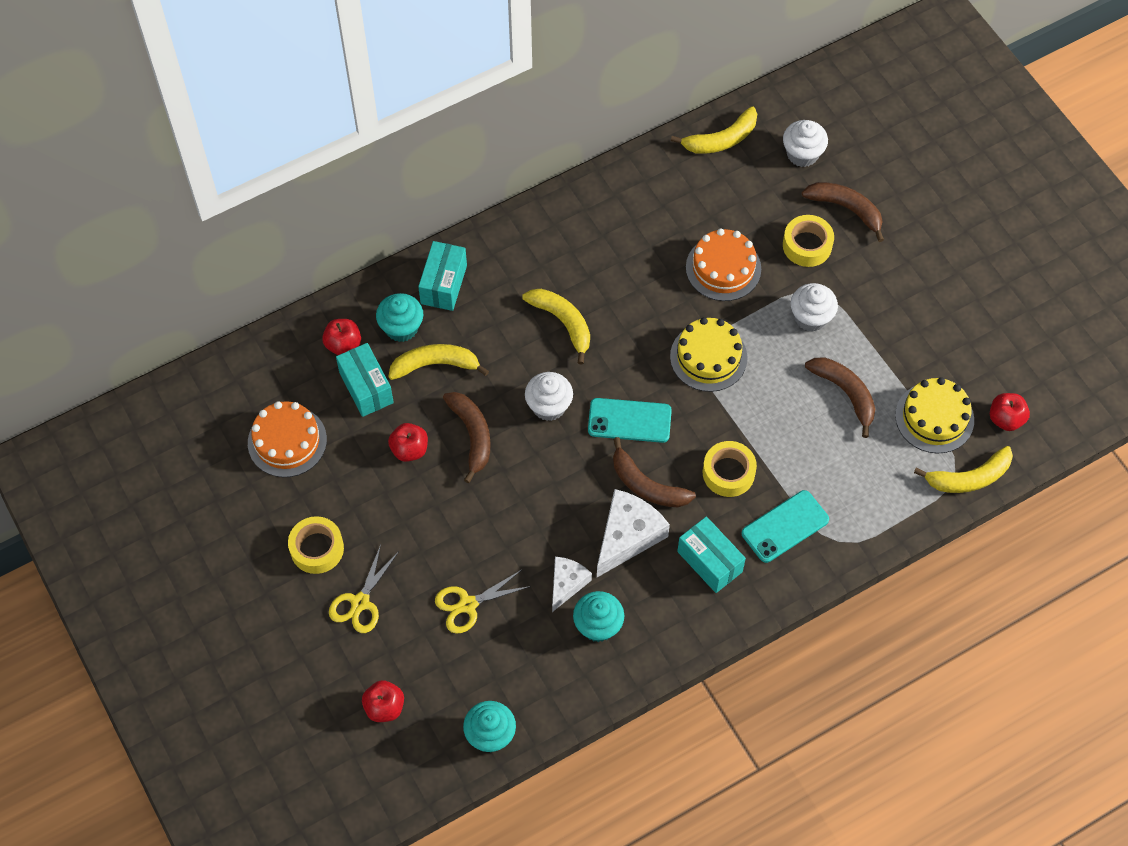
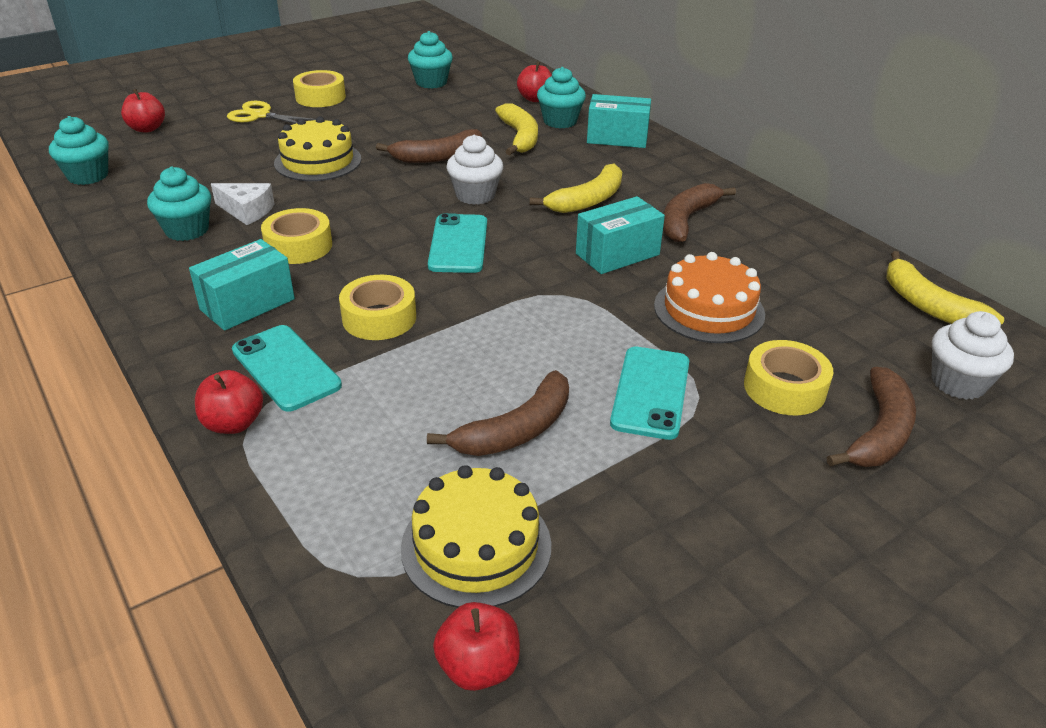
camera: 85 degrees right, 25 degrees down
orange cake [248,401,327,477] -> turquoise cupcake [408,31,453,89]
turquoise box [336,343,394,417] -> turquoise box moved to [576,196,665,274]
red apple [388,423,428,462] -> red apple moved to [195,370,263,434]
yellow scissors [435,570,531,634] -> none
white cheese [597,489,670,577] -> yellow tape [261,208,332,264]
brown banana [613,437,696,507] -> brown banana moved to [663,183,736,242]
yellow cake [670,317,747,392] -> yellow cake moved to [274,116,361,181]
white cupcake [791,283,838,332] -> turquoise phone [610,347,689,440]
yellow banana [914,446,1013,493] -> none

